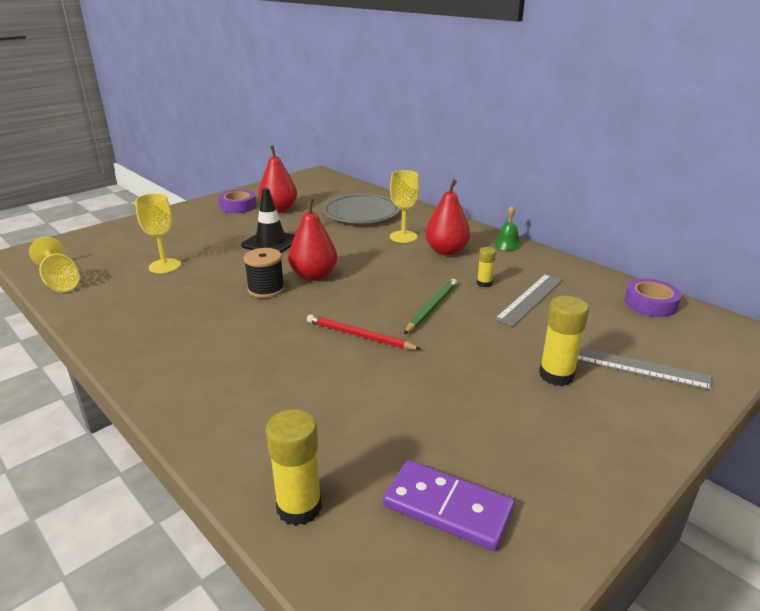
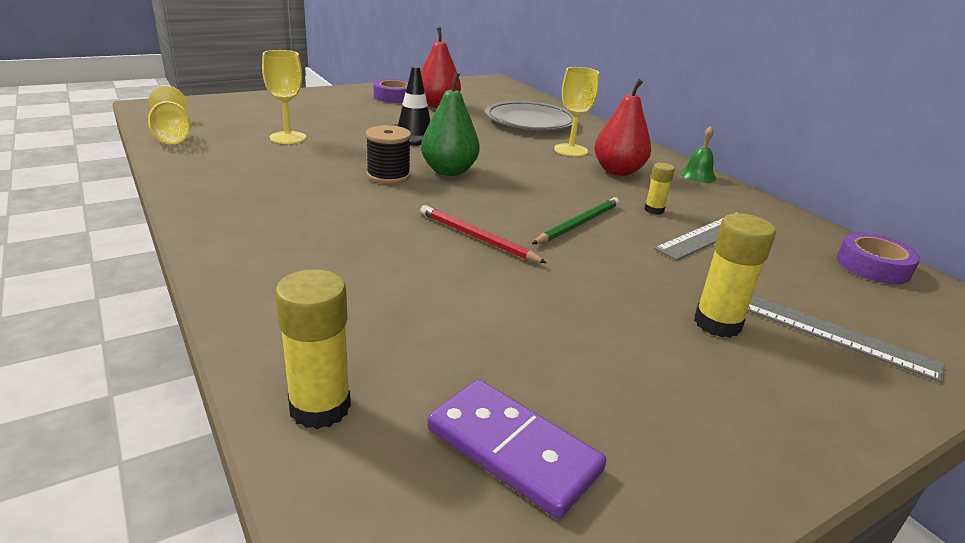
camera: 10 degrees right, 0 degrees up
red pear [288,198,337,281] -> green pear [421,73,480,176]

